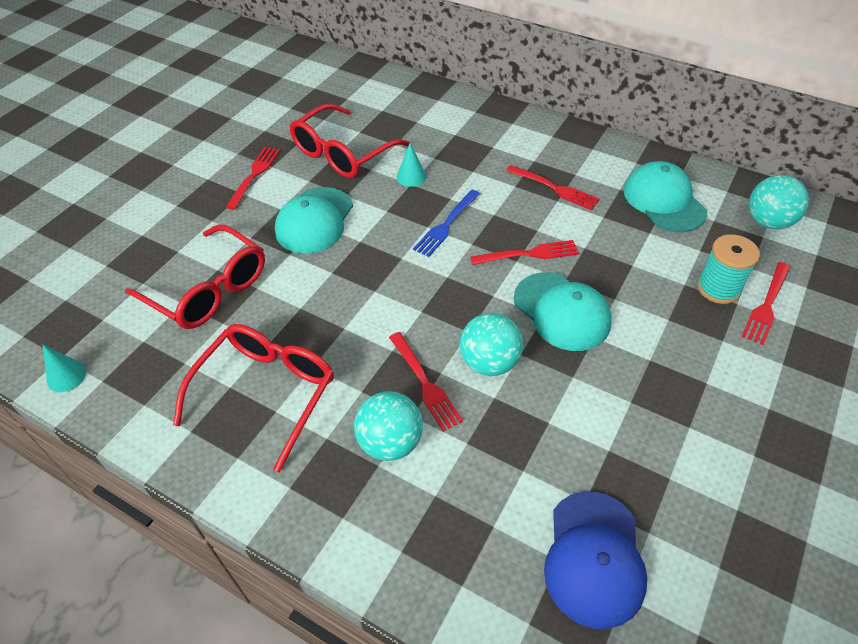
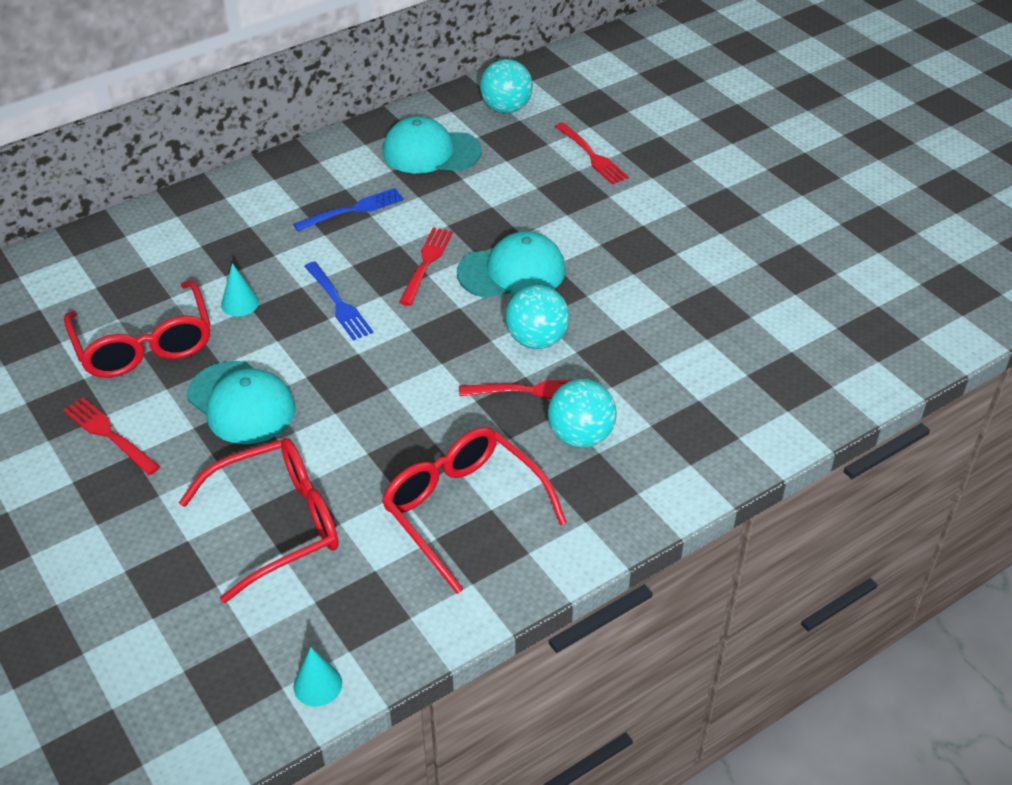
camera: 65 degrees left, 5 degrees down
red fork [506,165,600,210] -> blue fork [293,188,404,231]
blue cap [544,491,647,629] -> none
turquoise spool [697,234,760,304] -> none

